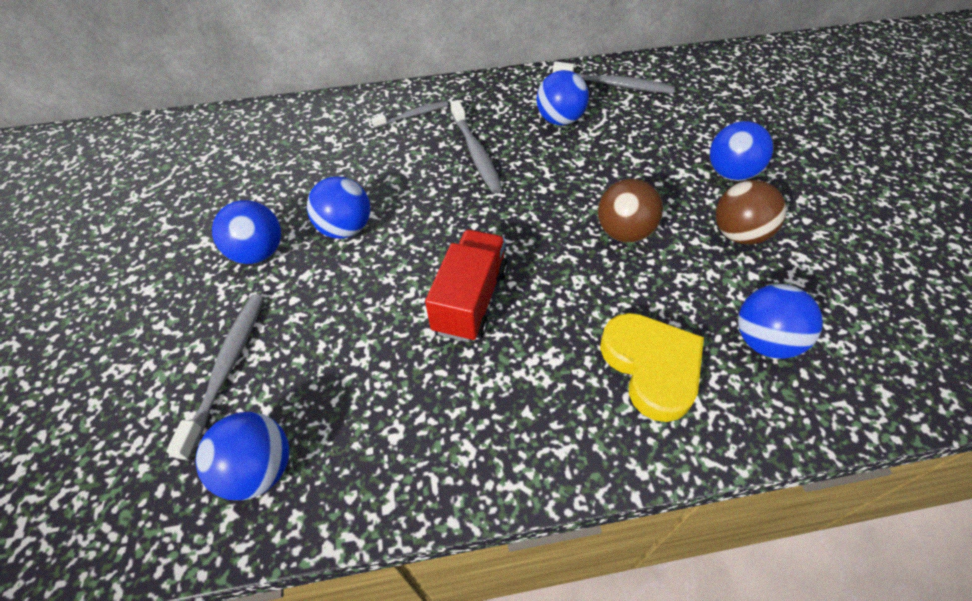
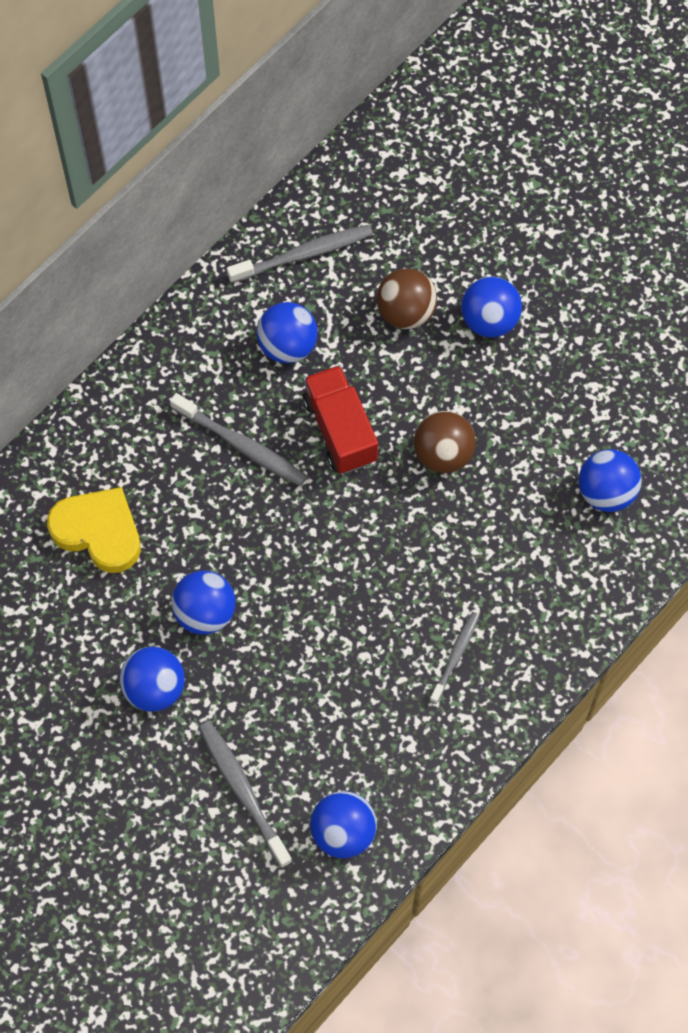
camera: 40 degrees left, 15 degrees up
grey toothbrush [371,101,448,128] -> grey toothbrush moved to [430,612,480,704]
red truck [425,230,508,342] -> red truck moved to [303,365,378,474]
yellow heart [600,313,704,422] -> yellow heart moved to [47,487,141,573]
brown ball [716,180,787,245] -> brown ball moved to [377,268,437,329]

